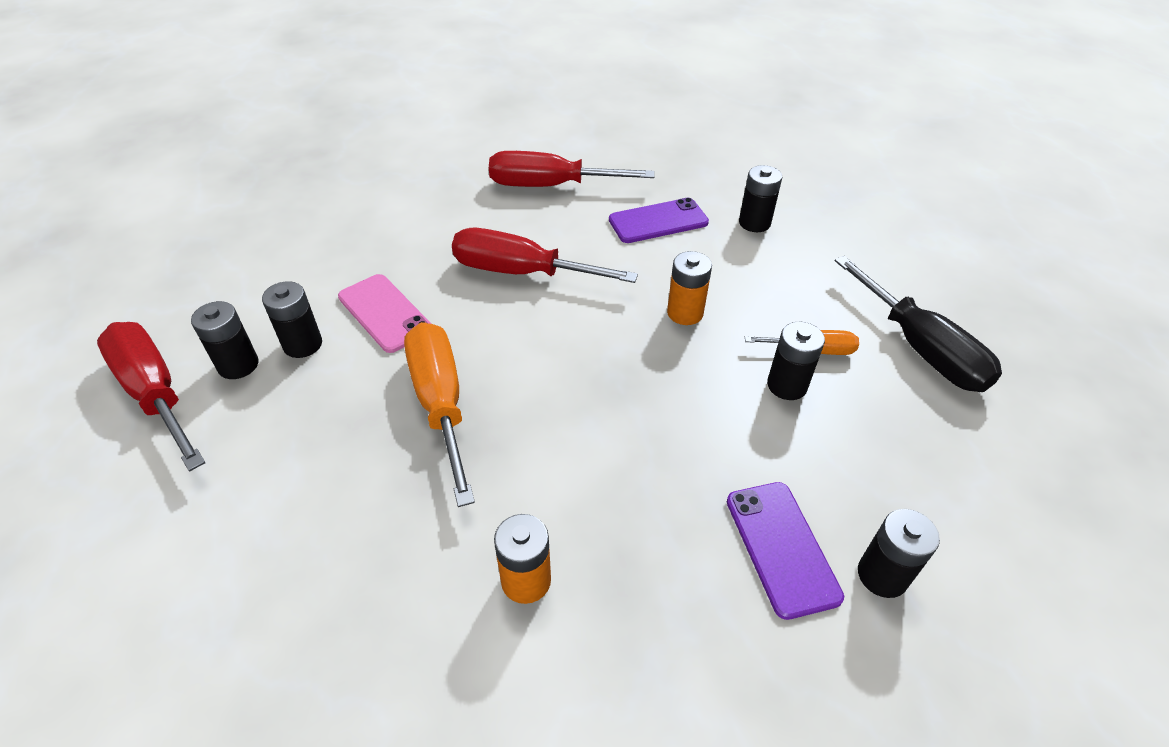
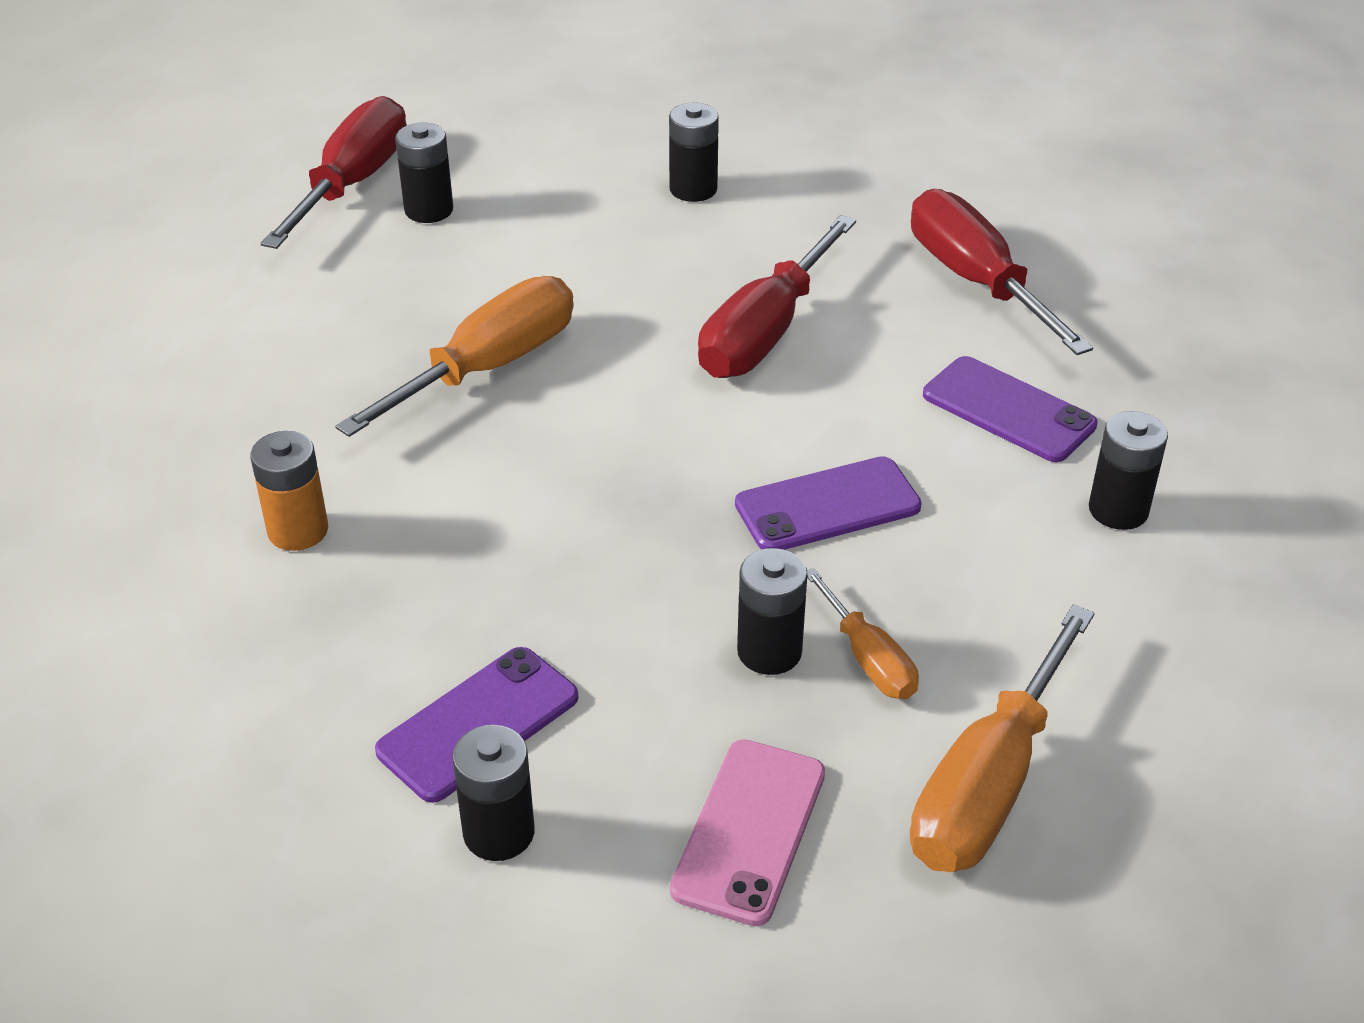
camera: 60 degrees right, 5 degrees down
black battery [262,281,322,358] -> black battery moved to [669,103,719,202]
pink phone [338,274,431,353] -> pink phone moved to [670,739,825,926]
red screwdriver [452,228,638,283] -> red screwdriver turned 135 degrees counterclockwise [698,215,856,378]
orange battery [667,251,712,325] -> purple phone [735,456,922,550]
black screwdriver [834,256,1002,392] -> orange screwdriver [910,604,1095,872]

